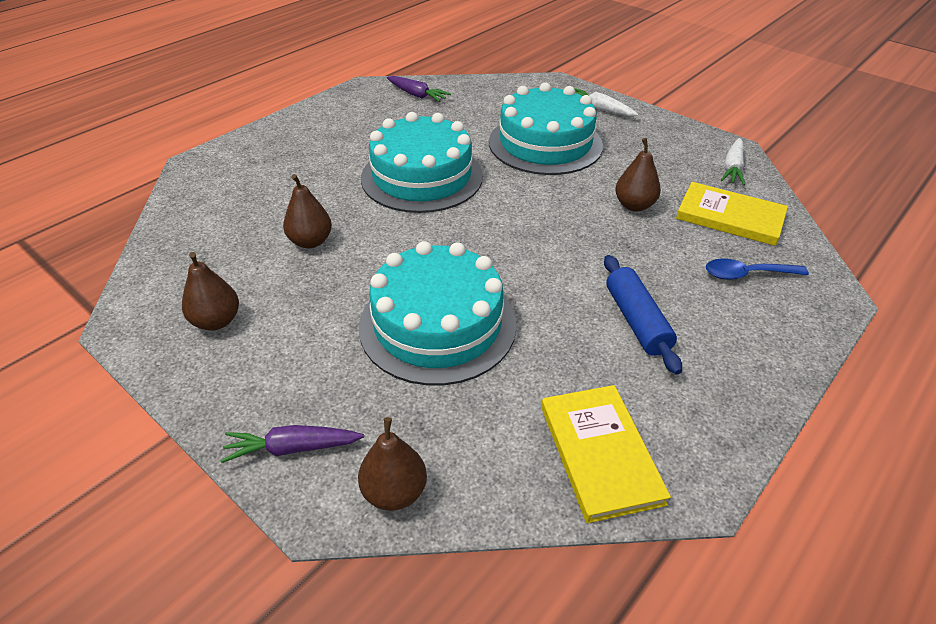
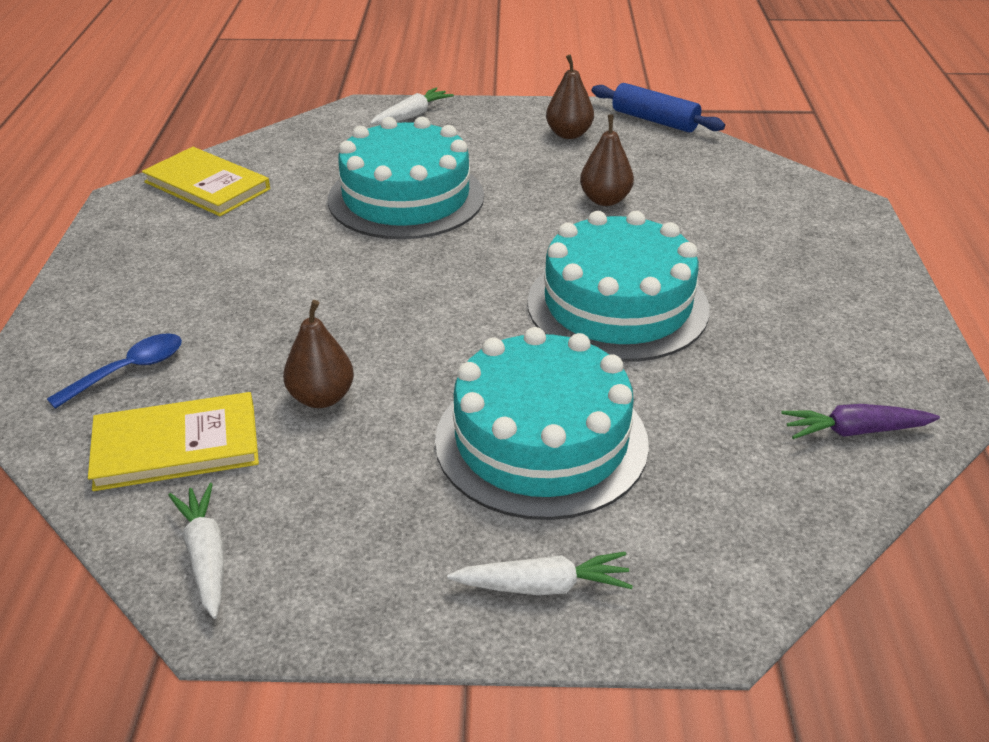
camera: 140 degrees right, 5 degrees down
purple carrot [221,425,364,463] -> white carrot [370,88,454,125]
brown pear [358,417,427,511] -> none
blue rolling pin [604,255,682,375] -> blue rolling pin moved to [592,83,725,132]

